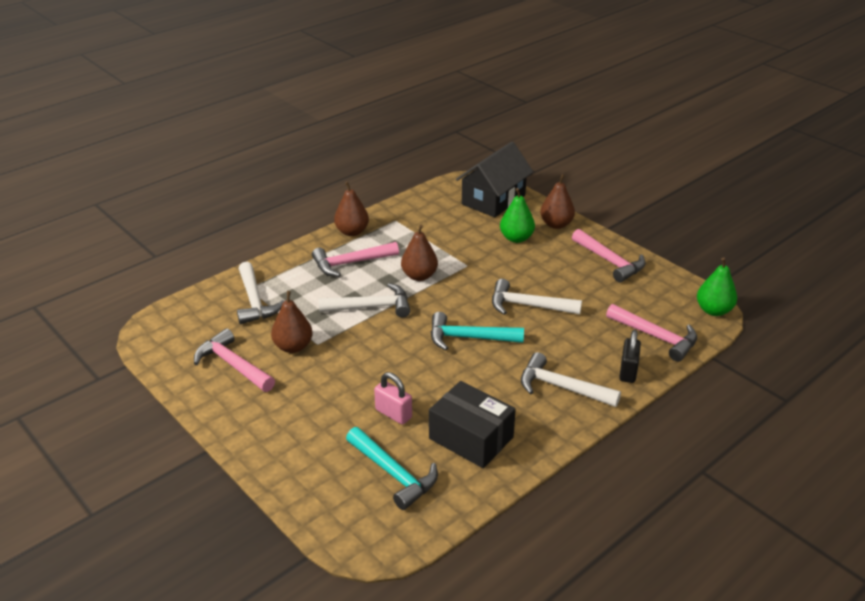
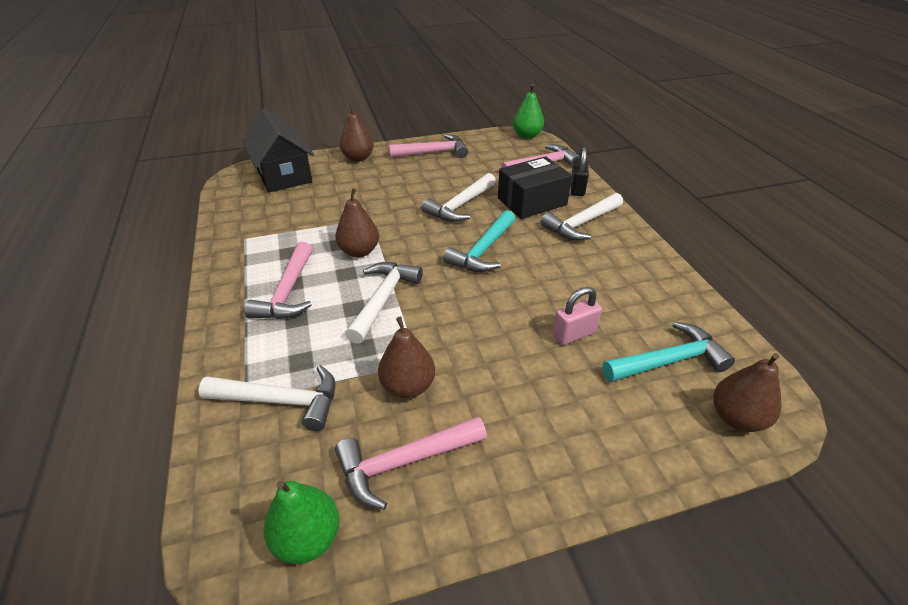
camera: 65 degrees left, 5 degrees up
brown pear [334,181,369,236] -> brown pear moved to [714,353,782,432]
black box [429,381,516,468] -> black box moved to [498,156,572,219]
green pear [500,188,535,243] -> green pear moved to [264,480,340,564]
black padlock [619,330,641,383] -> black padlock turned 60 degrees clockwise [571,147,589,196]

